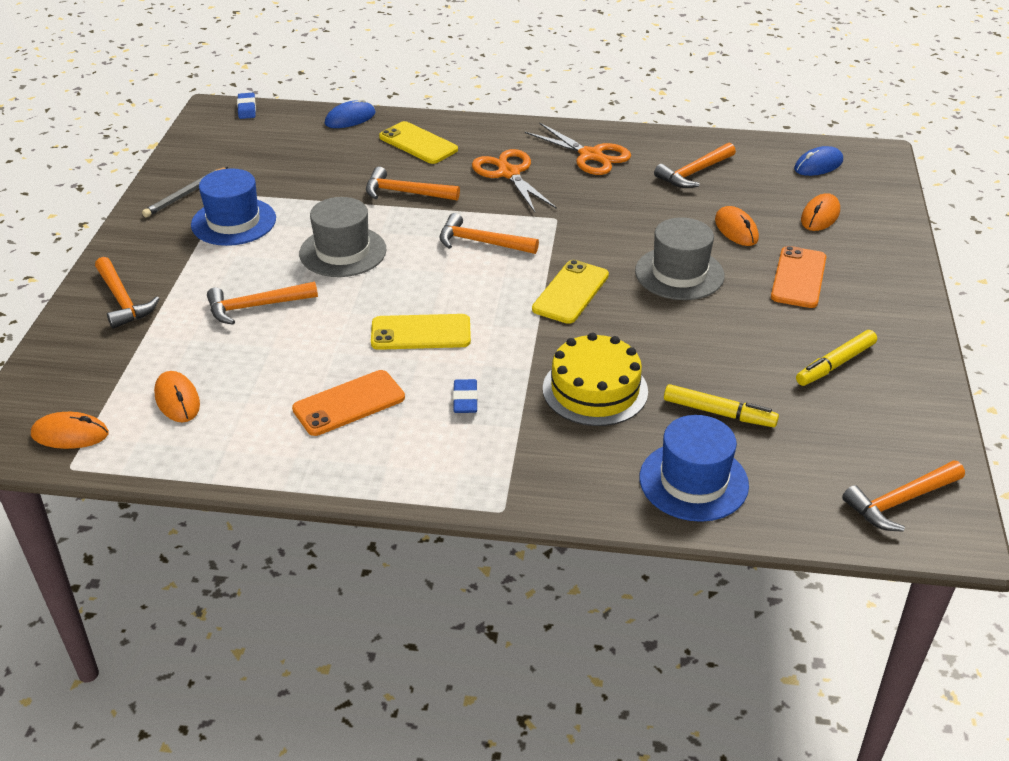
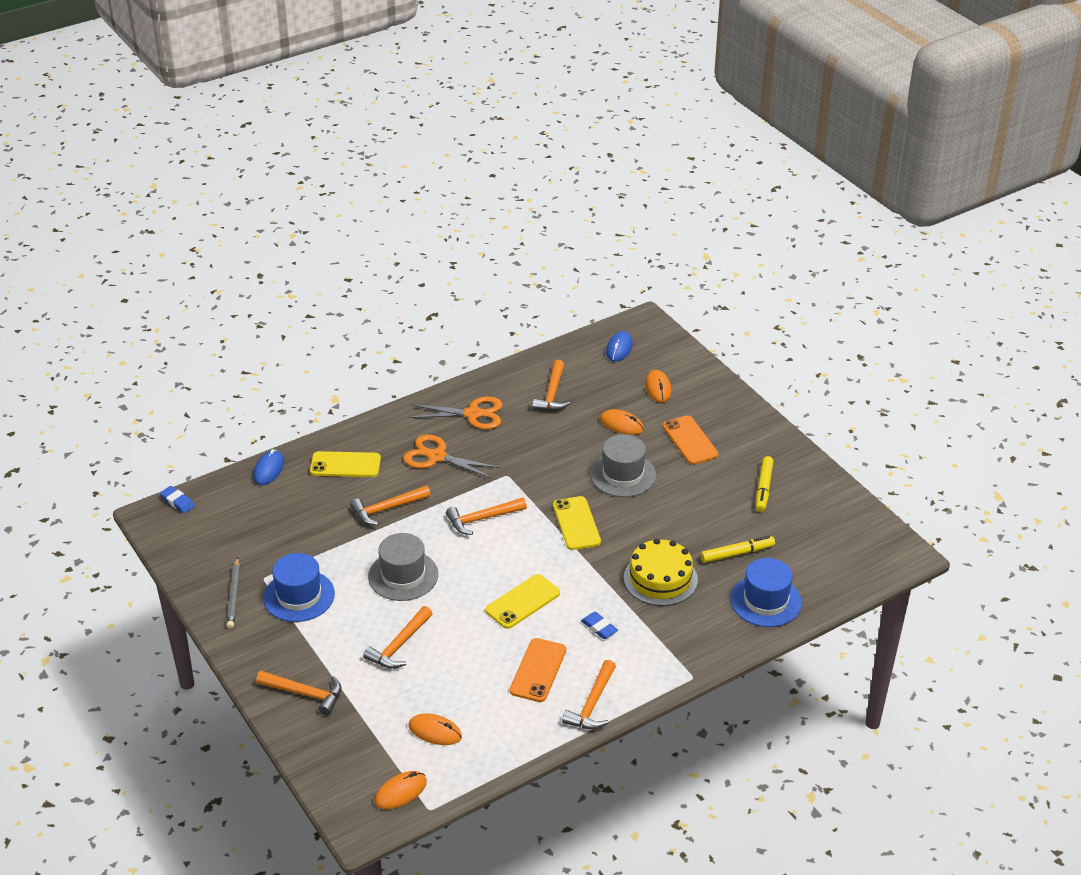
camera: 40 degrees left, 0 degrees up
orange hammer [842,460,965,532] -> orange hammer moved to [562,660,616,730]

